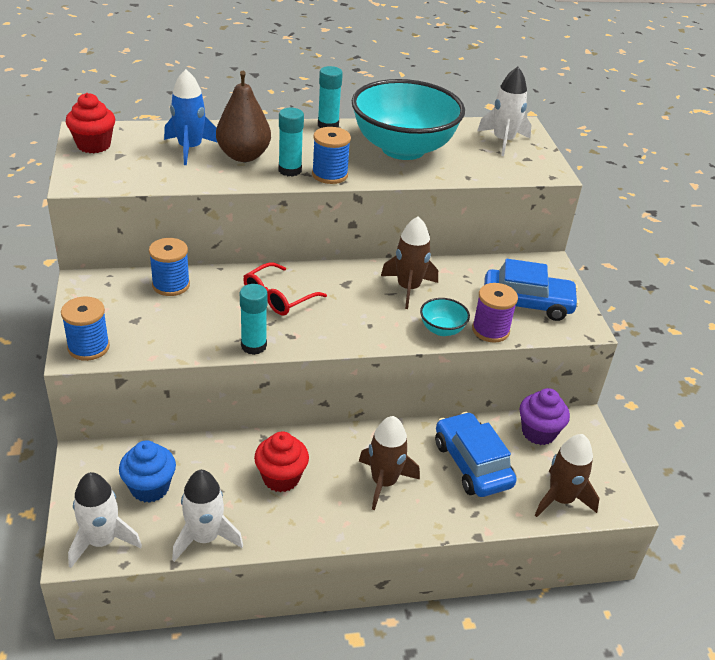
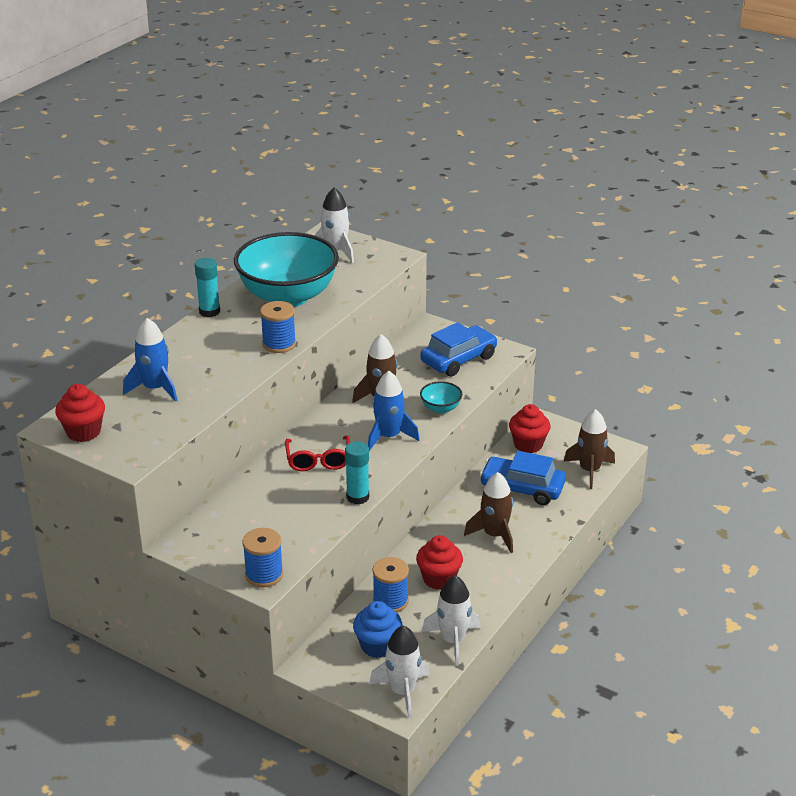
camera: 45 degrees left, 5 degrees down
blue spool [149,238,190,296] -> blue spool moved to [372,557,409,612]
brown pear [216,71,271,162] -> none
turquoise glue stick [279,108,304,177] -> none
purple spool [472,283,518,342] -> none
purple cupcake [520,388,570,445] -> red cupcake [509,404,551,453]
none -> blue rocket [368,371,420,451]

